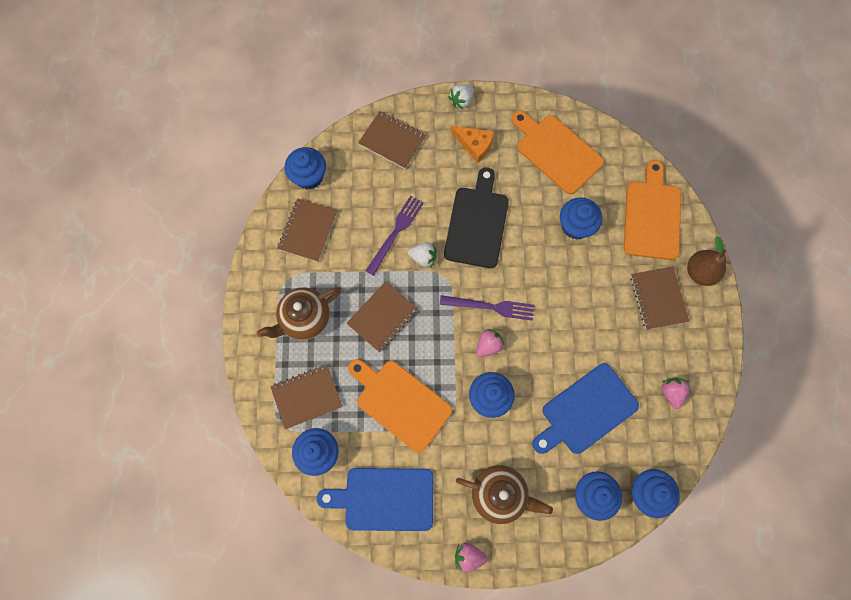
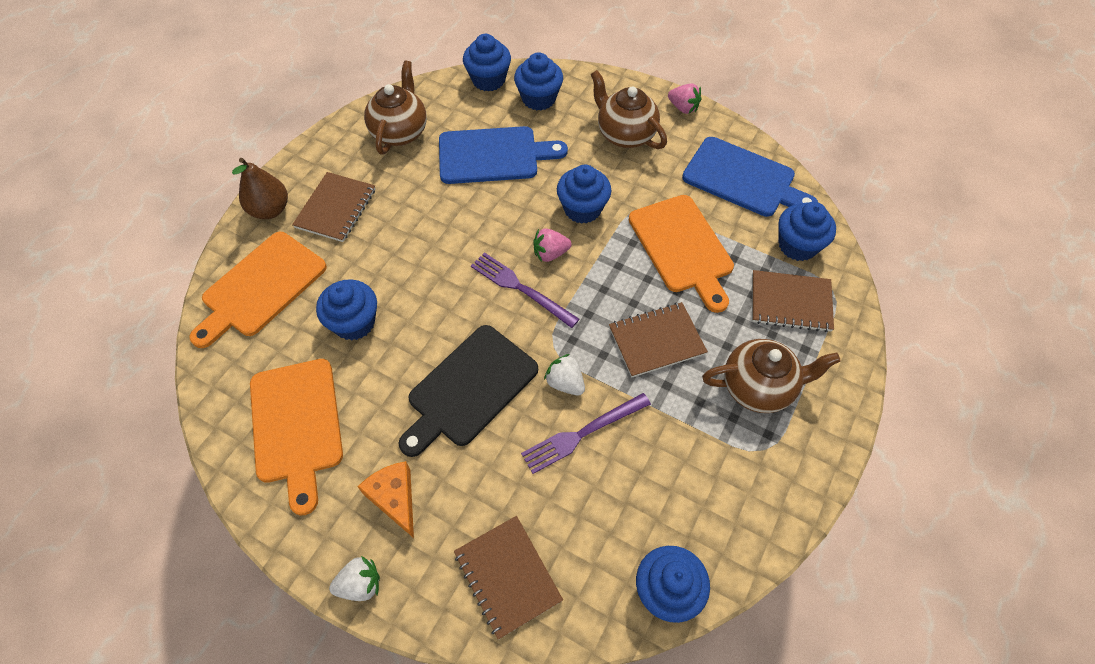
camera: 150 degrees left, 15 degrees down
brown notebook [277,198,337,262] -> none
pink strawberry [661,378,690,409] -> brown teapot [364,60,427,155]

